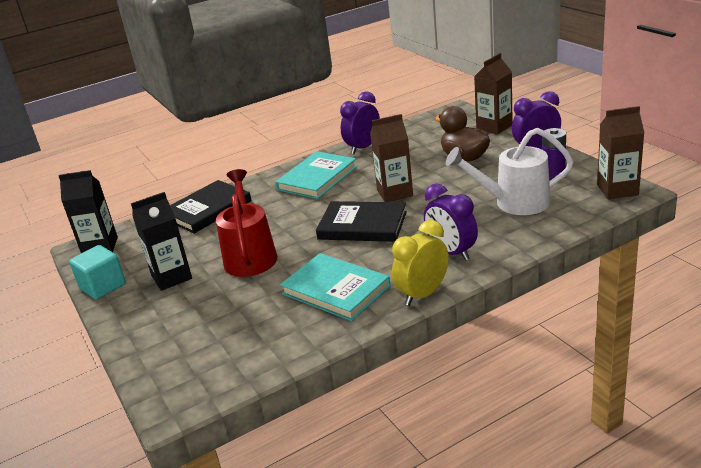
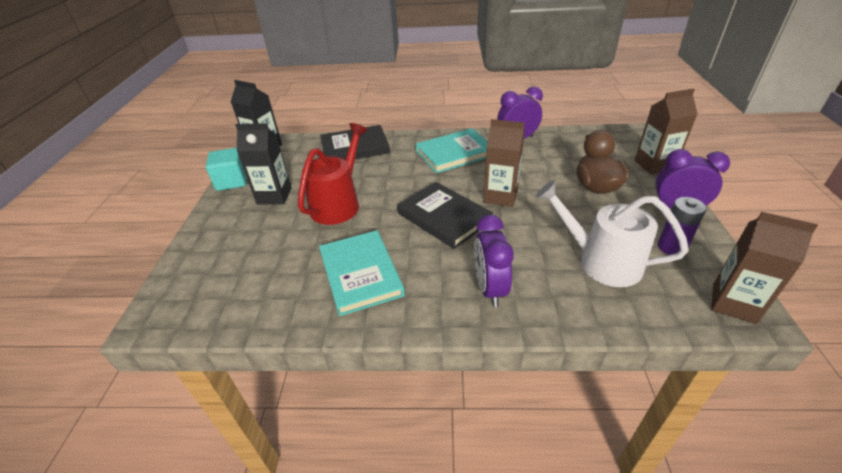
camera: 30 degrees right, 10 degrees up
yellow clock [392,220,449,306] -> none

